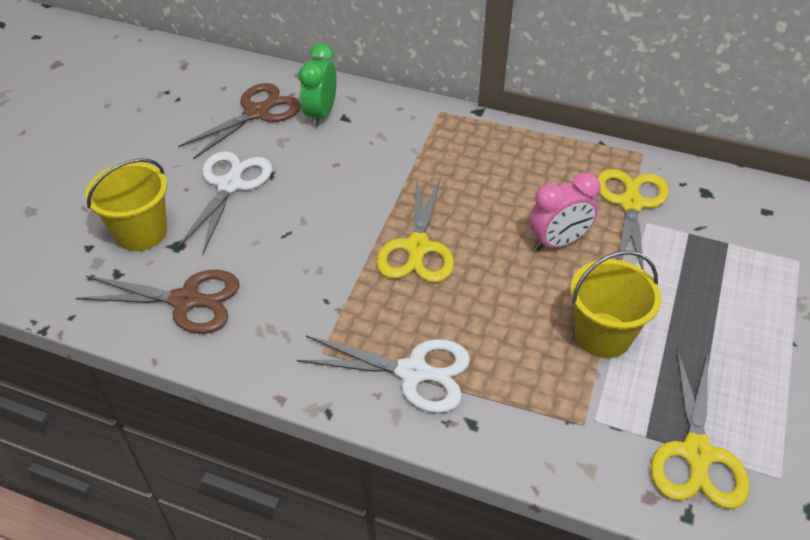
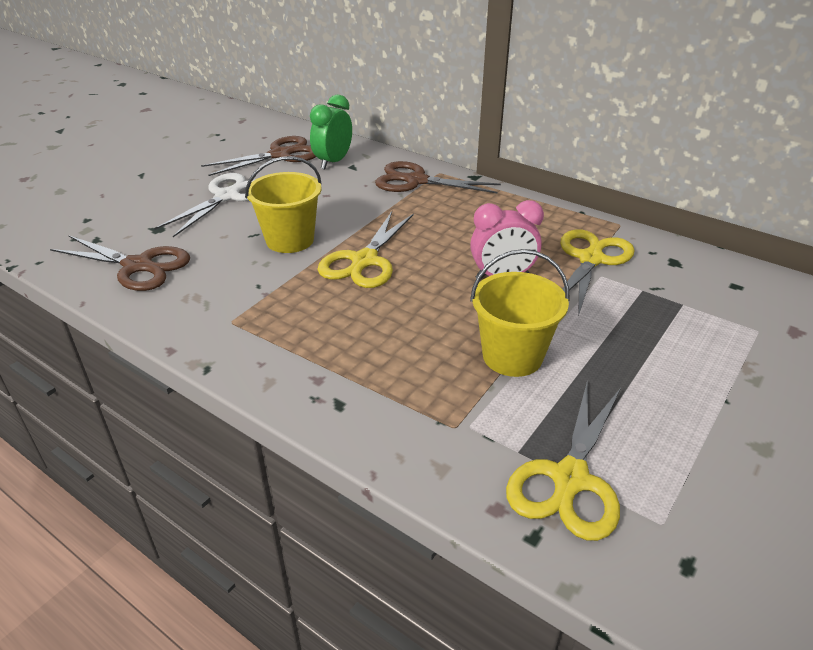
camera: 15 degrees right, 10 degrees down
yellow bucket [85,158,167,251] -> yellow bucket moved to [245,156,321,253]
white scissors [297,336,470,413] -> none
none -> brown scissors [375,161,501,193]

